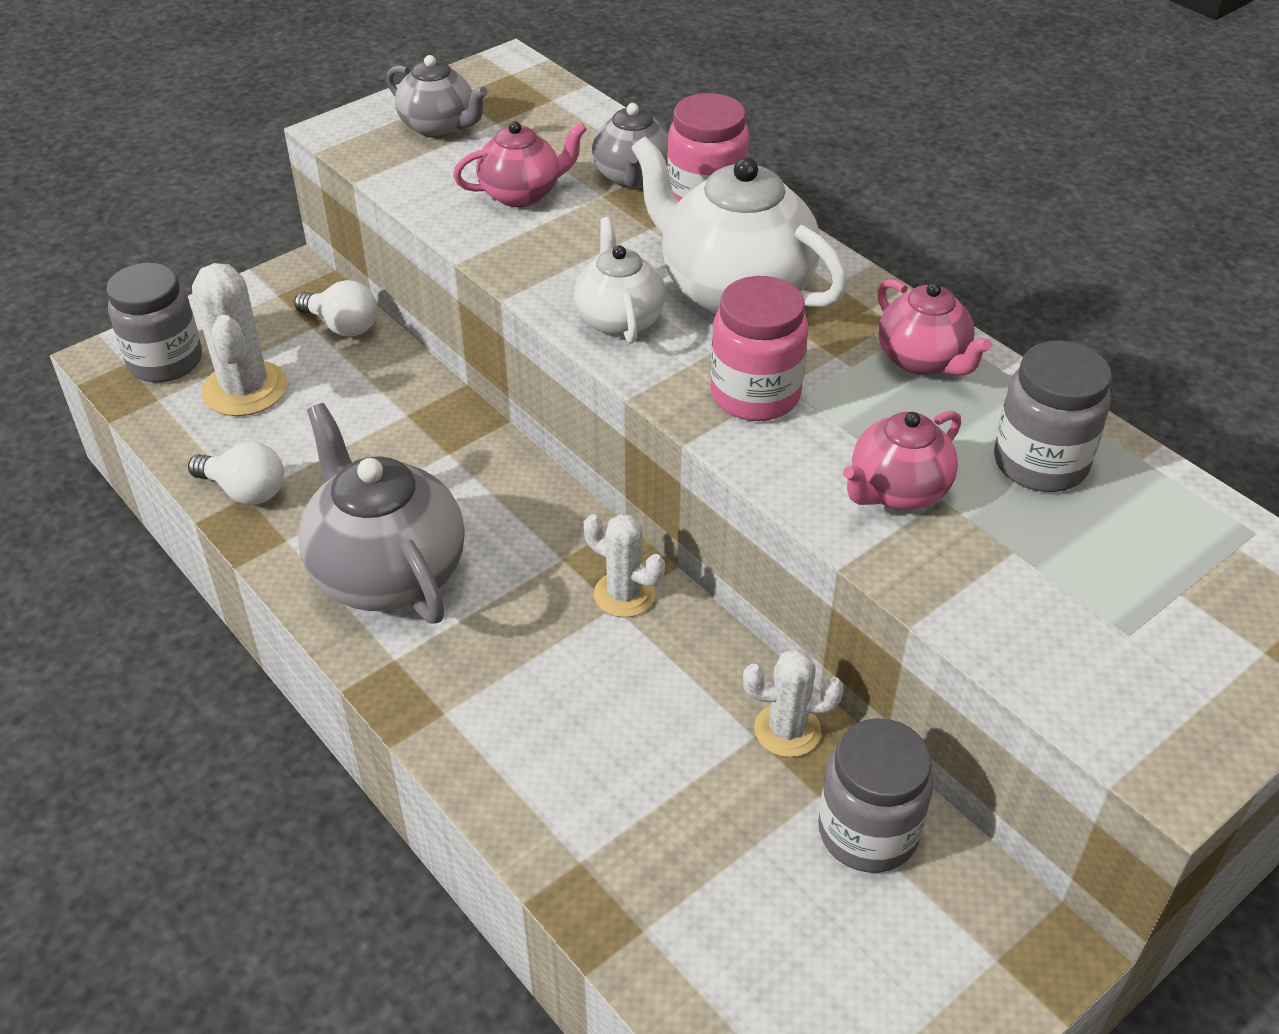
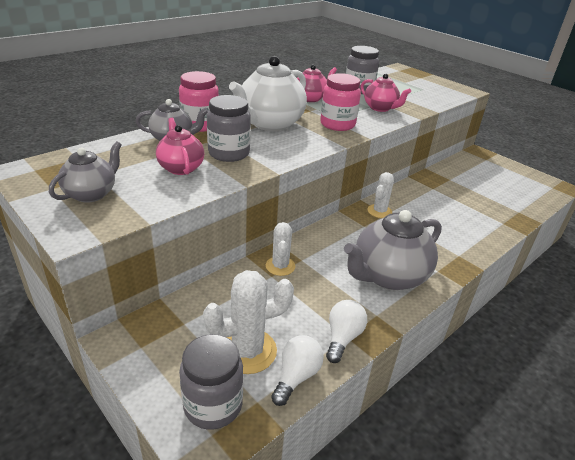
camera: 95 degrees left, 10 degrees down
white light bulb [294,280,377,337] -> white light bulb moved to [271,335,324,406]
white teapot [574,217,666,344] -> none
white cactus [743,649,844,757] -> white cactus moved to [266,222,295,276]
grey jar [818,718,934,873] -> grey jar moved to [207,95,251,162]

